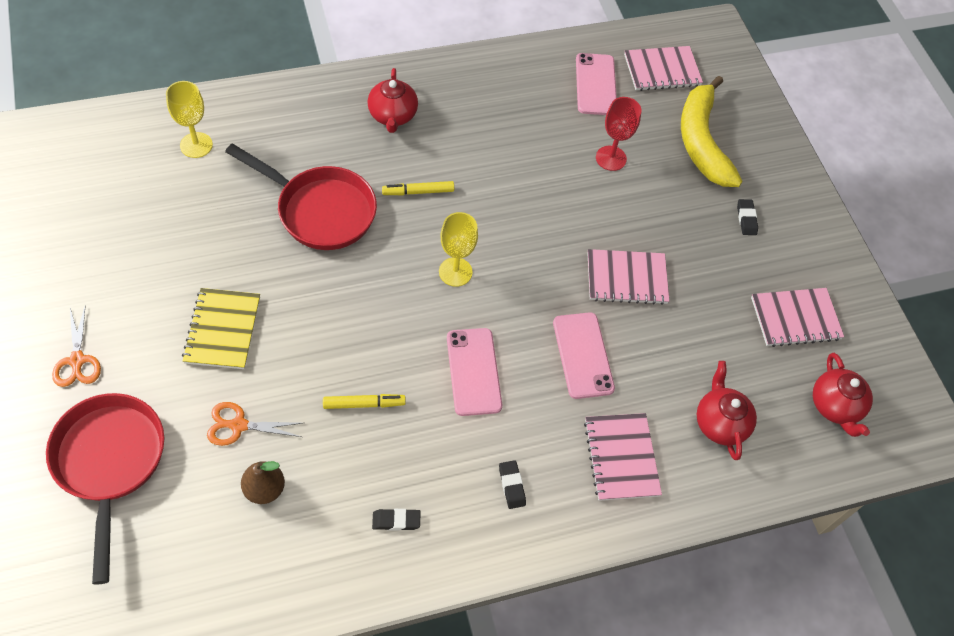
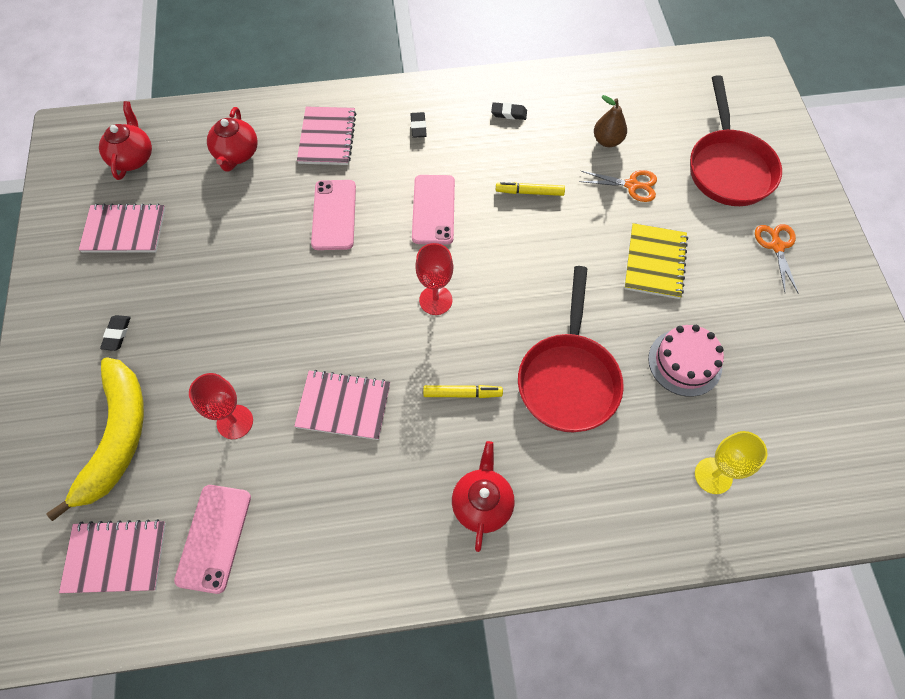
camera: 165 degrees left, 5 degrees up
red pan [225,143,377,250] -> red pan turned 120 degrees counterclockwise [518,266,624,432]
yellow goblet [439,212,478,287] -> red goblet [415,243,453,315]
pink notebook [588,249,669,305] -> pink notebook moved to [294,370,390,440]
none -> pink cake [648,325,724,397]

